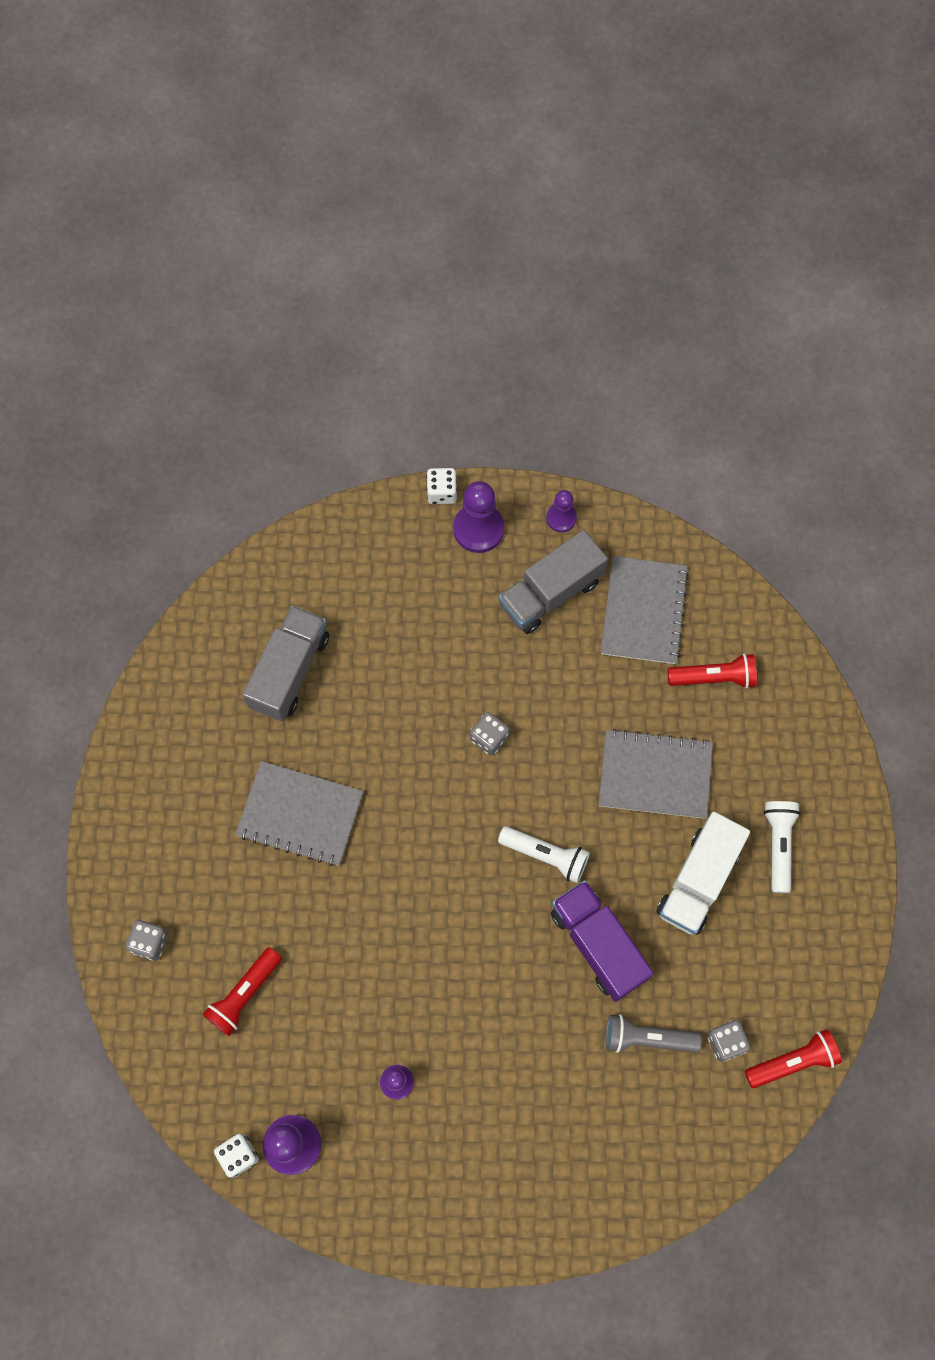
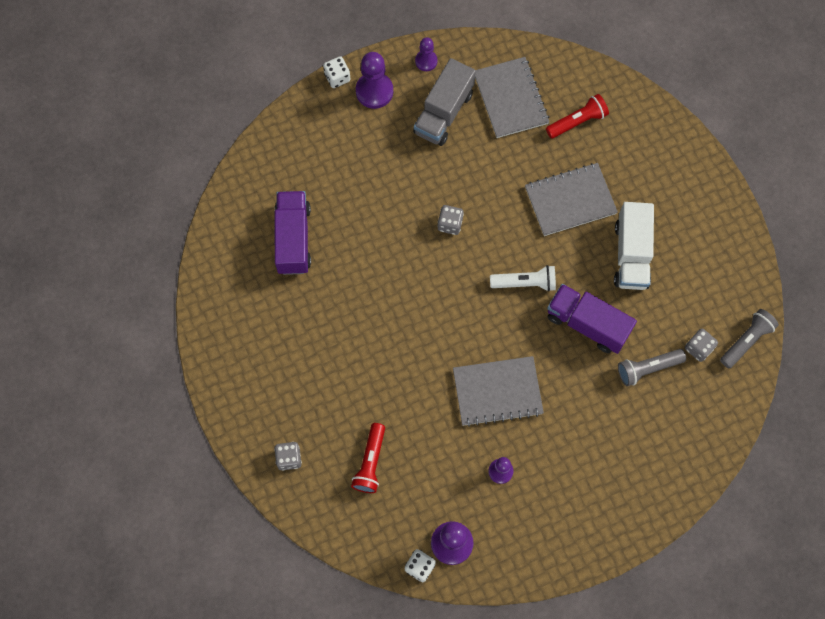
camera: 25 degrees left, 0 degrees up
grey notebook [235,761,363,866] -> grey notebook moved to [453,356,544,427]
grey truck [242,606,329,721] -> purple truck [275,191,311,275]
red flashlight [745,1029,842,1088] -> grey flashlight [720,309,779,368]
white flashlight [764,801,801,893] -> none

